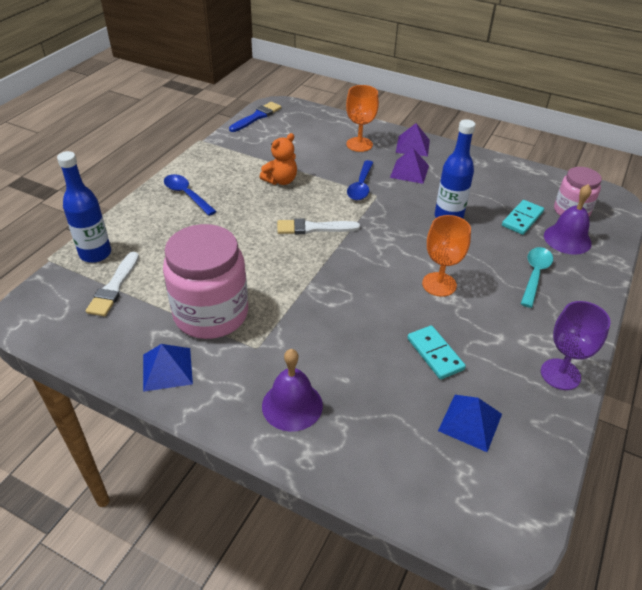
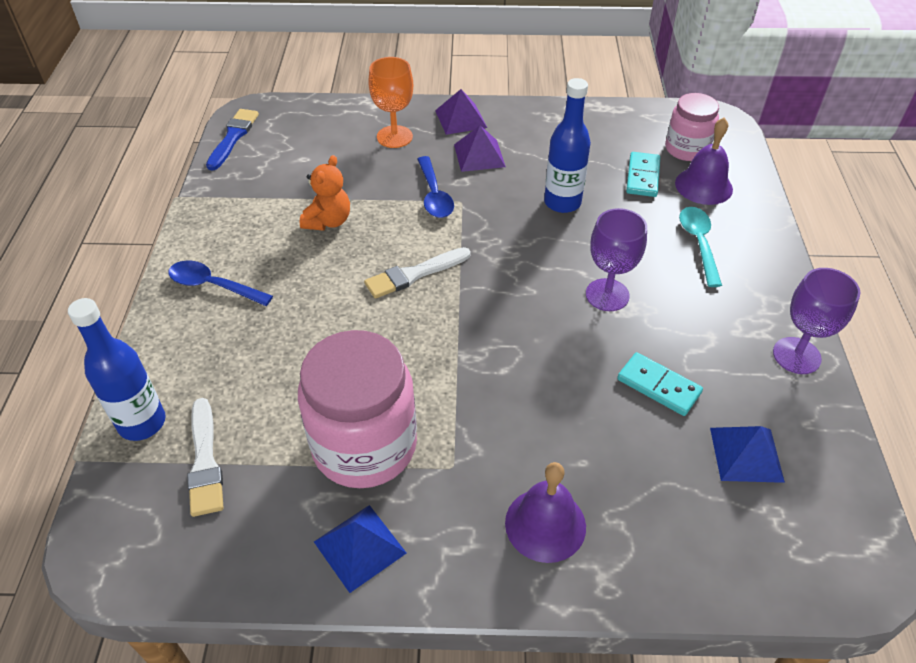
camera: 25 degrees left, 5 degrees up
orange goblet [422,215,471,297] -> purple goblet [586,208,647,311]

